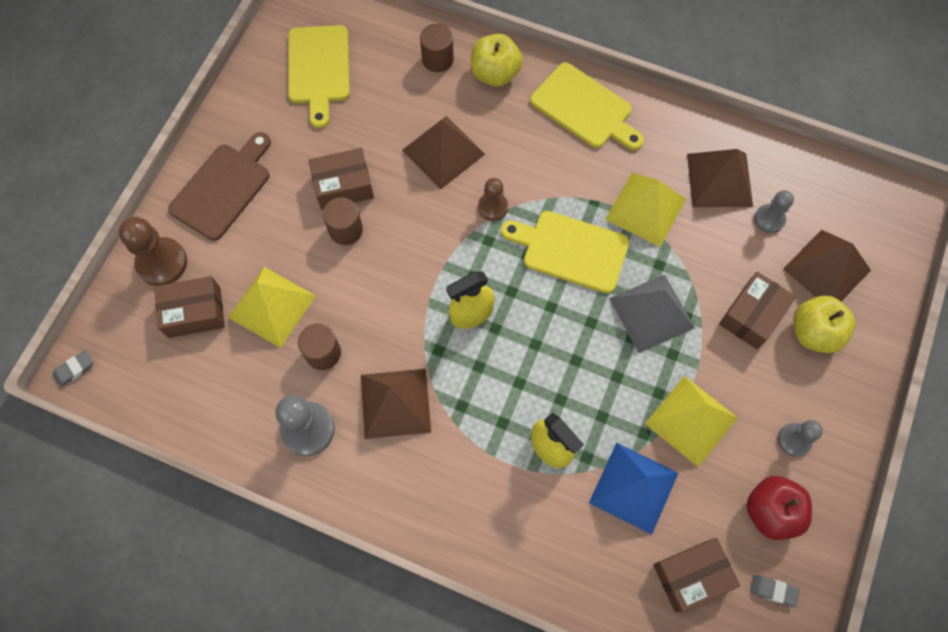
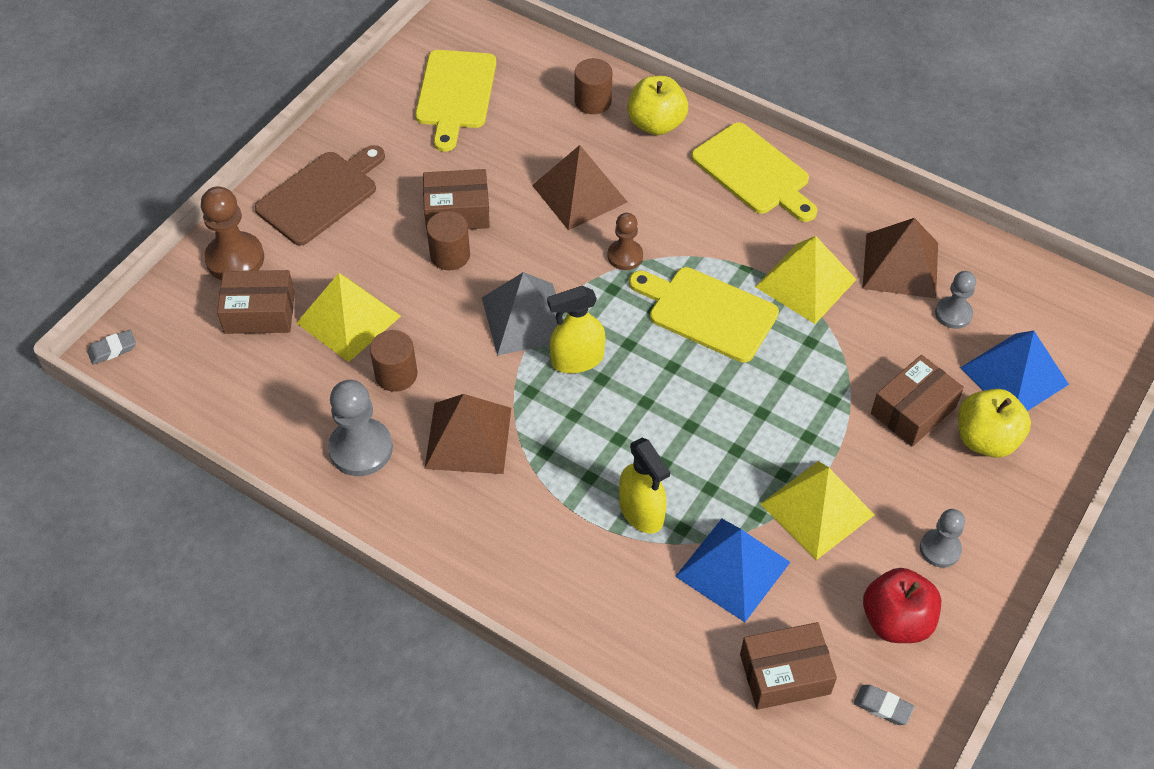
camera: 10 degrees right, 15 degrees down
grey pyramid [609,274,695,353] -> grey pyramid moved to [482,272,564,356]
brown pyramid [783,230,871,302] -> blue pyramid [960,330,1069,411]

